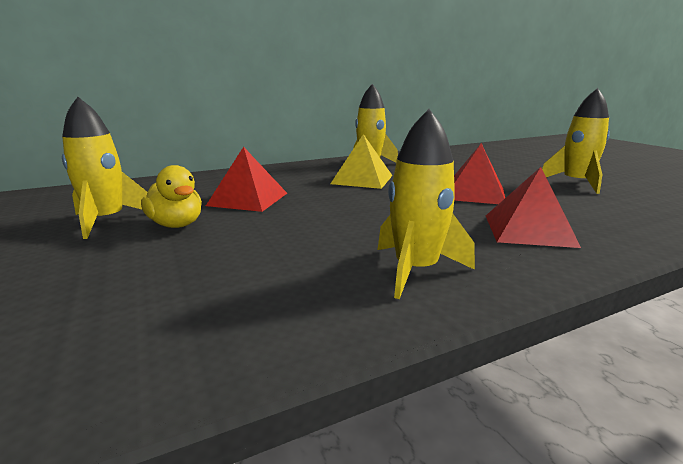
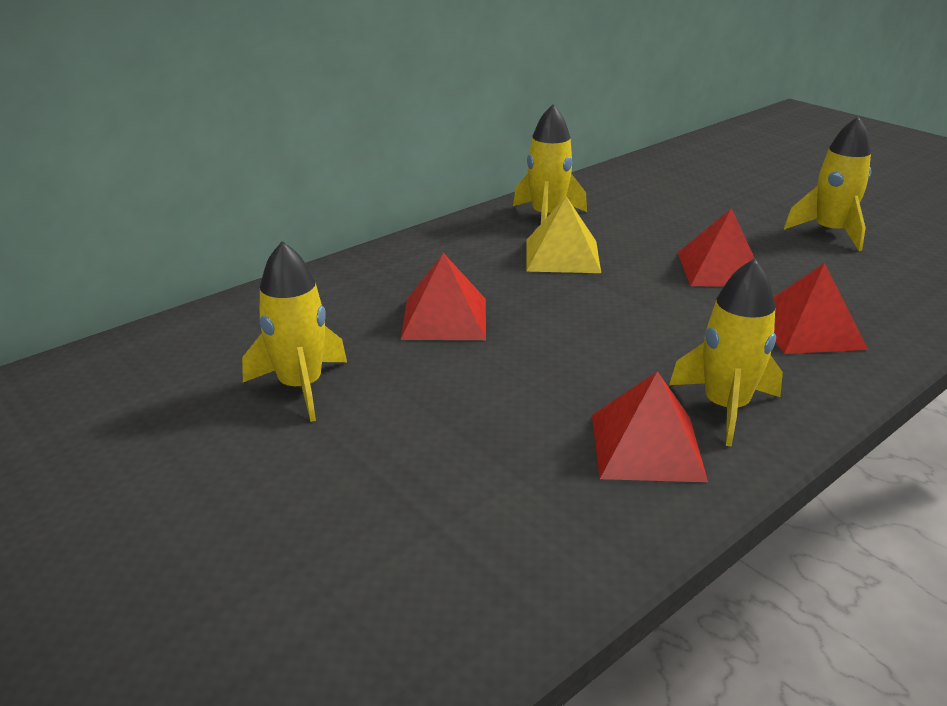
camera: 15 degrees left, 10 degrees up
yellow duck [141,165,202,228] -> none
none -> red pyramid [592,371,708,482]

